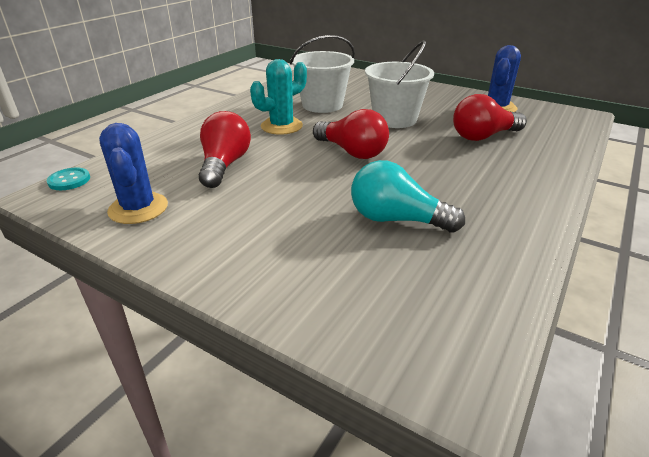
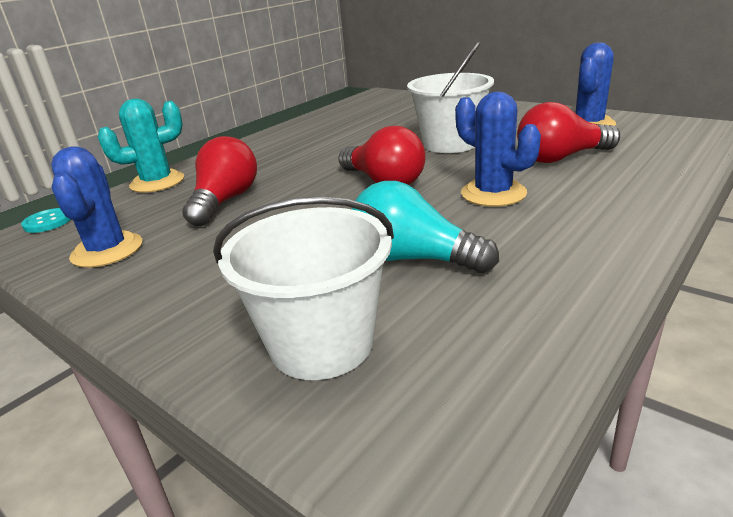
camera: 10 degrees right, 5 degrees down
turquoise cactus [250,59,307,135] -> turquoise cactus moved to [98,98,184,193]
white bucket [290,35,355,113] -> white bucket moved to [213,196,394,380]
none -> blue cactus [455,92,541,207]

